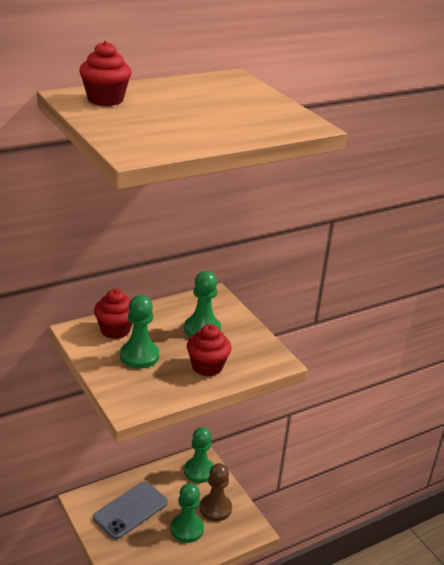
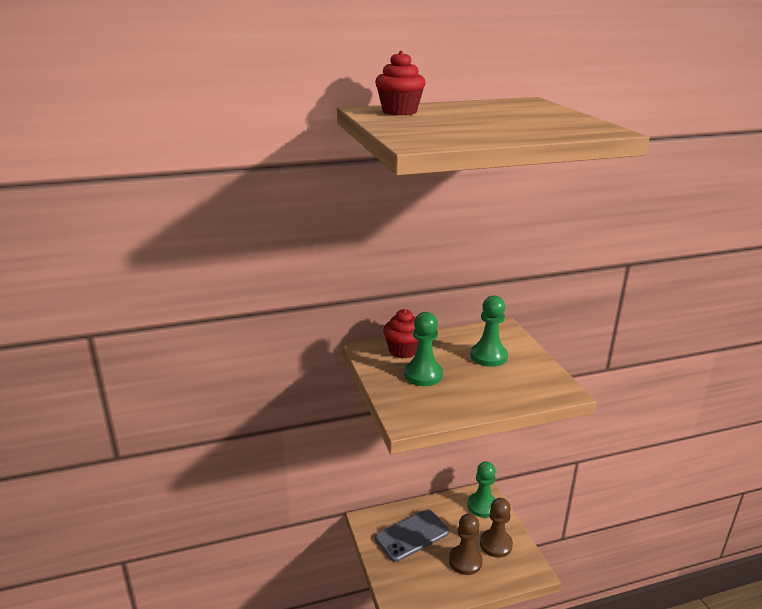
camera: 15 degrees right, 5 degrees down
green pawn [170,483,204,543] -> brown pawn [449,513,483,575]
red cupcake [187,324,231,376] -> none

